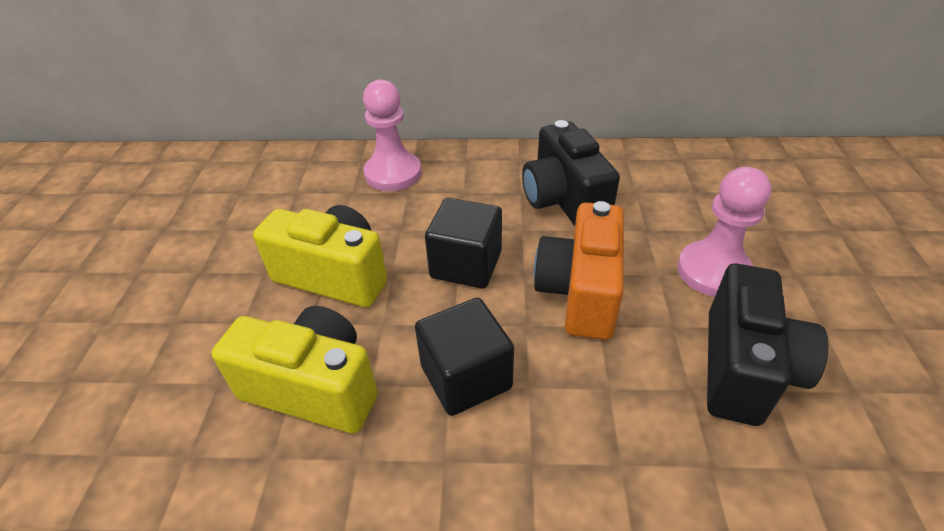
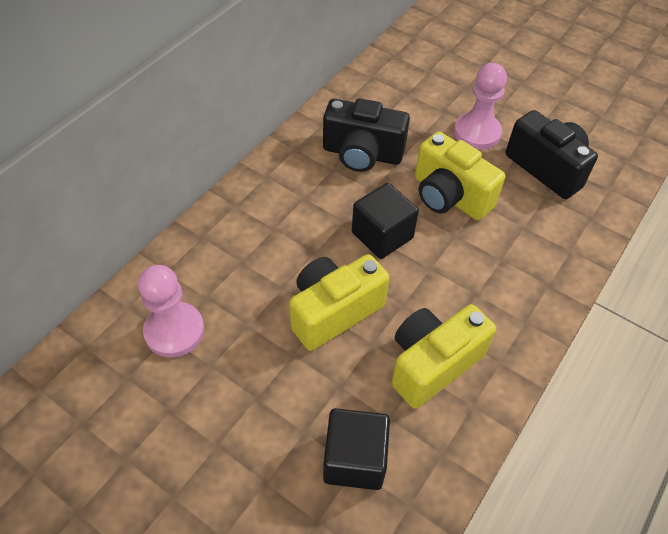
camera: 60 degrees left, 10 degrees up
pink pawn [363,79,422,191] -> pink pawn moved to [138,265,204,358]
black cube [415,297,514,416] -> black cube moved to [323,408,390,490]
orange camera [534,201,624,340] -> yellow camera [415,131,505,220]

